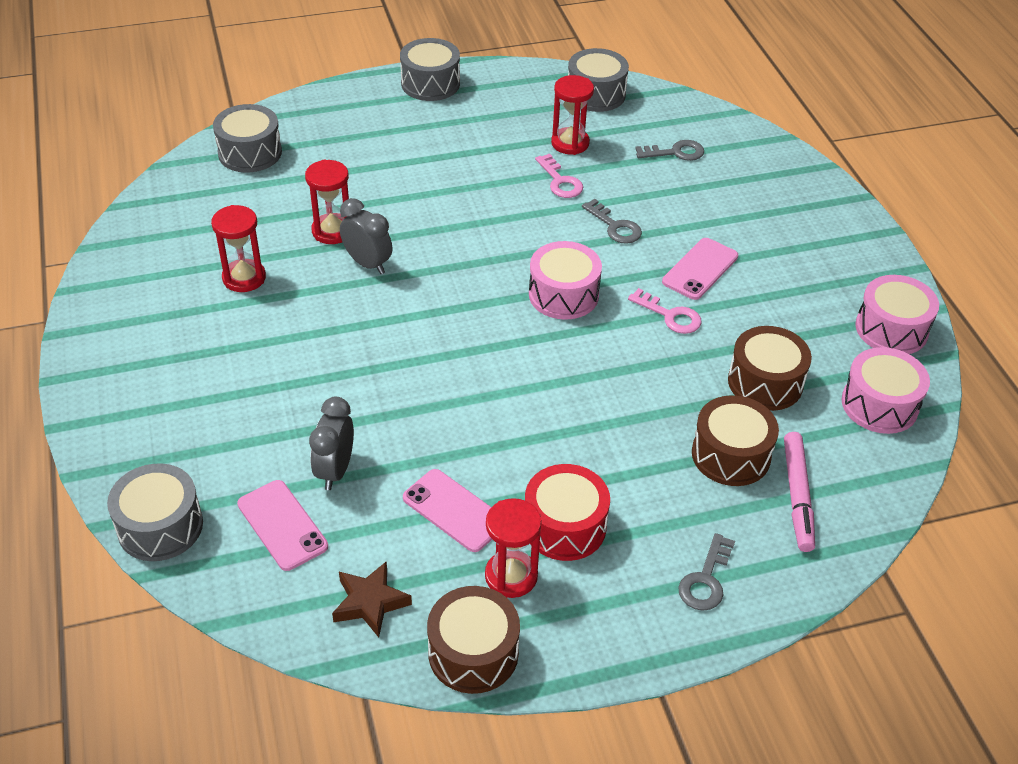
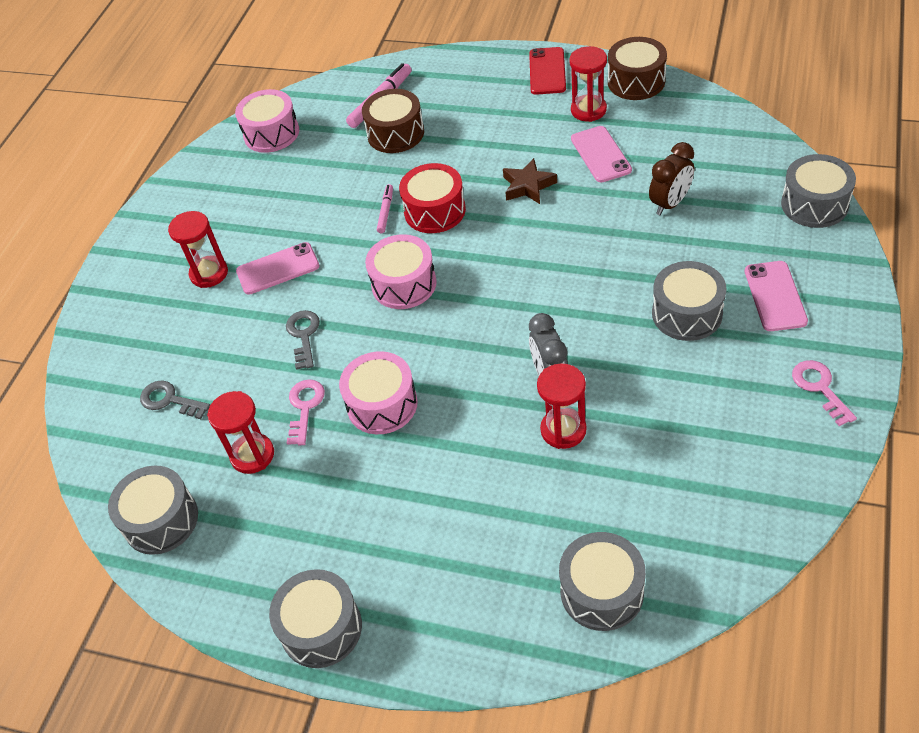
camera: 140 degrees left, 5 degrees up
red hourglass [211,205,266,292] -> red hourglass moved to [168,211,228,288]
pink phone [237,480,328,571] -> pink phone moved to [745,261,808,331]
grey clock [309,397,354,490] -> brown clock [649,142,694,215]
brown star [332,561,412,637] -> brown star moved to [503,158,557,204]
red drum [525,464,610,561] -> red drum moved to [399,163,466,233]
pink key [628,288,701,334] -> pink key moved to [792,360,857,426]
grey key [678,533,735,611] -> none
brown drum [728,326,812,411] -> none
pink drum [855,275,939,354] -> pink drum moved to [339,351,418,434]
none -> pink marker [377,184,393,233]
none -> red phone [529,47,566,95]
none -> grey drum [652,261,727,341]

